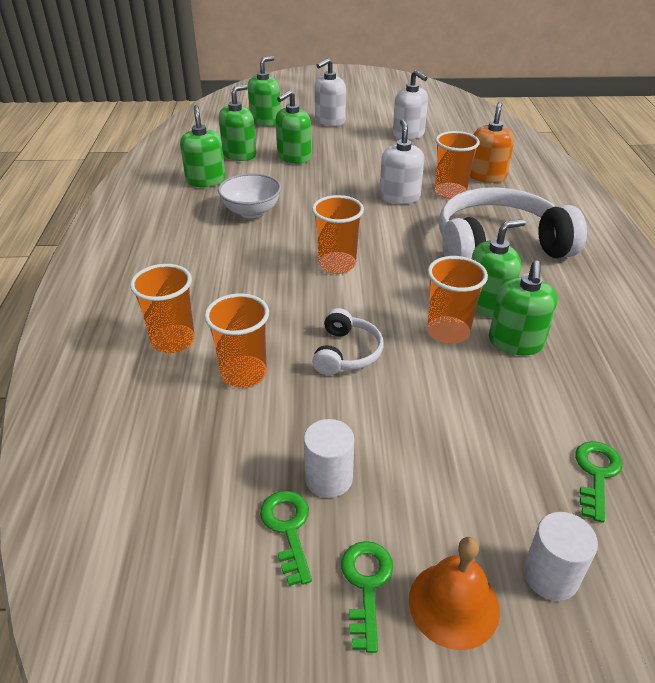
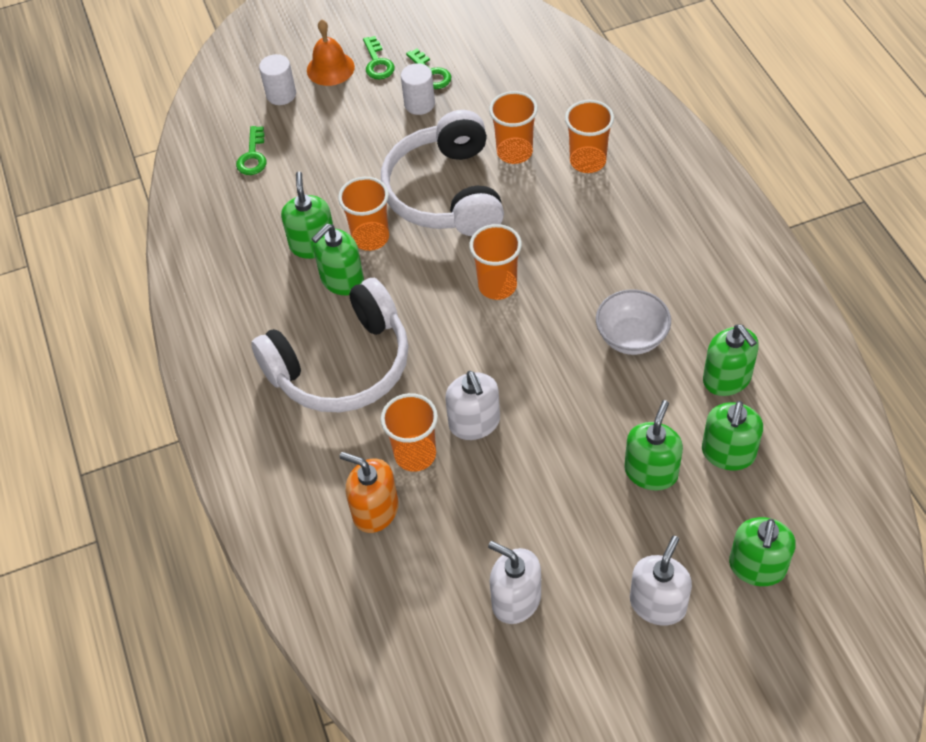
camera: 165 degrees right, 15 degrees up
white headphones [312,308,383,375] -> white headphones [381,110,504,236], size x2.13
orange soap dispenser [470,102,514,183] -> orange soap dispenser turned 120 degrees clockwise [339,452,399,533]

